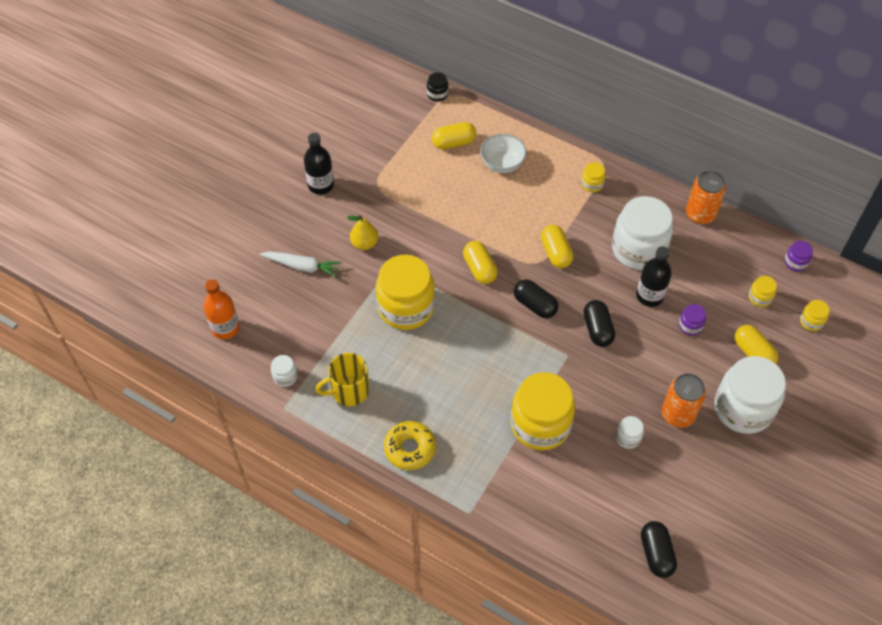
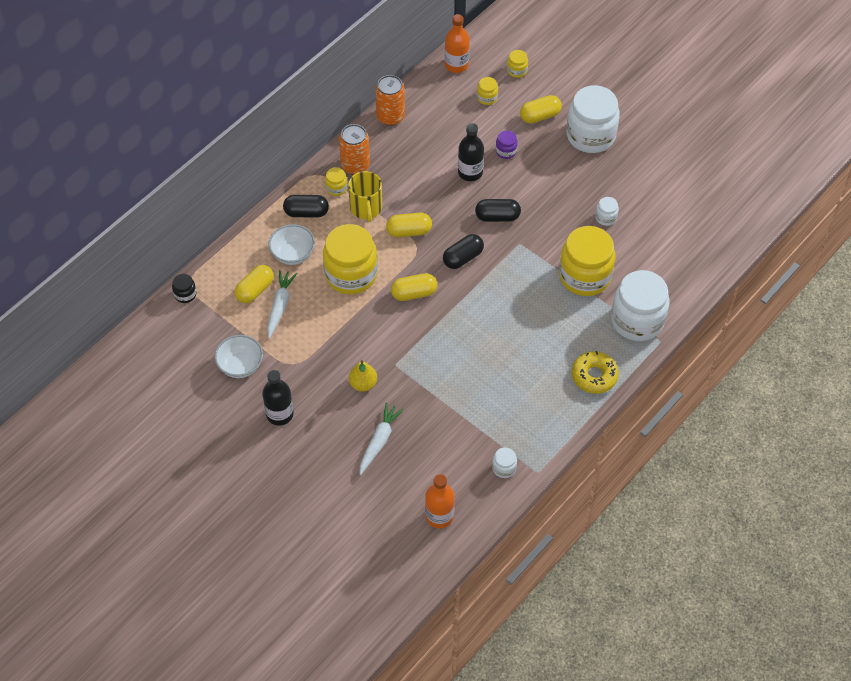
camera: 80 degrees left, 0 degrees up
yellow mug [315,353,369,406] -> yellow mug moved to [348,171,382,222]
yellow jar [376,255,435,330] -> yellow jar moved to [323,224,378,294]
yellow capsule [432,122,476,150] -> yellow capsule turned 45 degrees clockwise [234,265,274,303]
white jar [612,196,673,270] -> white jar moved to [611,270,670,341]
black capsule [641,521,677,578] -> black capsule moved to [283,195,329,217]
orange can [662,373,706,428] -> orange can moved to [339,124,370,175]
purple jar [785,241,813,272] -> orange bottle [445,14,470,73]
none -> white bowl [214,335,263,378]
none -> white carrot [267,270,297,338]

